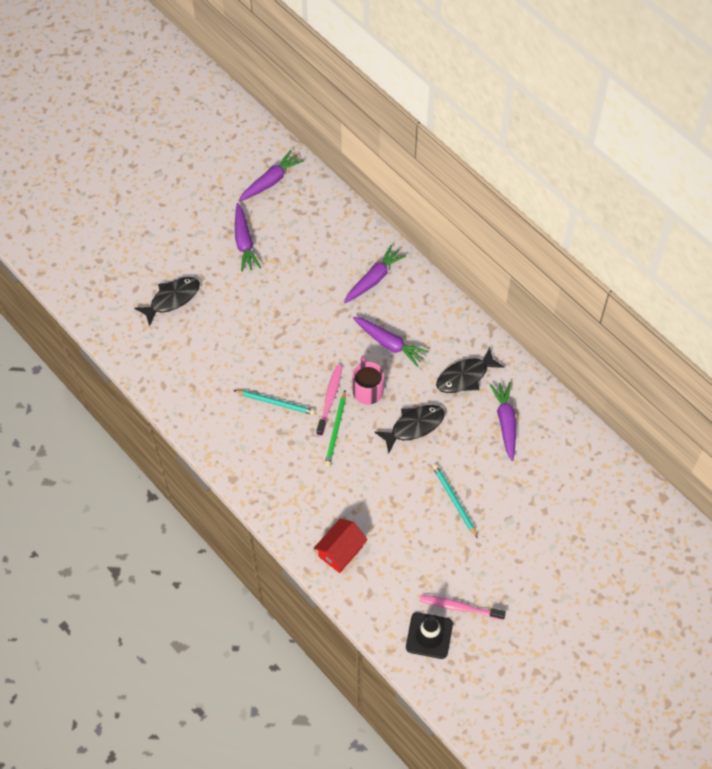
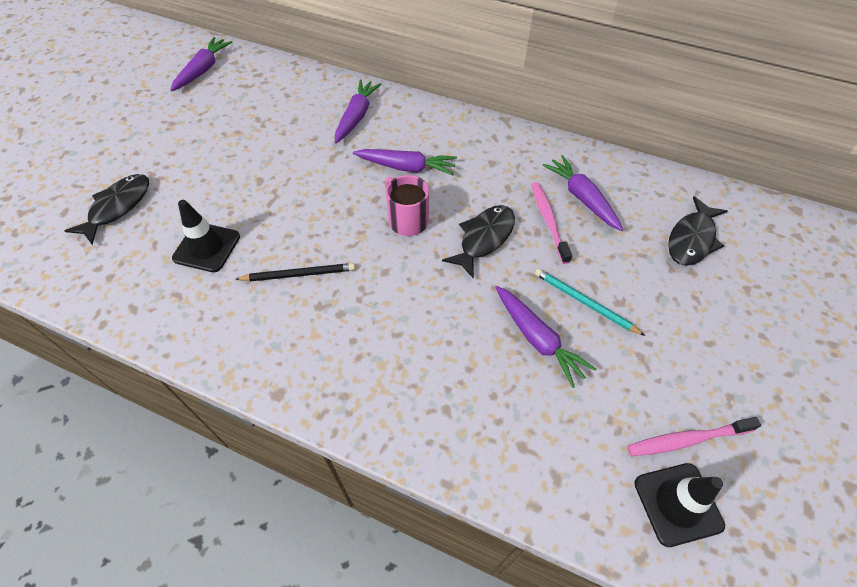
camera: 25 degrees left, 5 degrees down
turquoise pencil [233,390,315,415] -> black pencil [236,263,355,282]
purple carrot [235,203,261,272] -> purple carrot moved to [495,286,596,388]
red house [314,519,368,573] -> none
pink toothbrush [316,365,342,436] -> pink toothbrush moved to [531,182,572,264]
green pencil [325,390,346,467] -> none
black fish [436,347,504,393] -> black fish moved to [668,196,728,266]
none -> black traffic cone [172,200,240,272]

